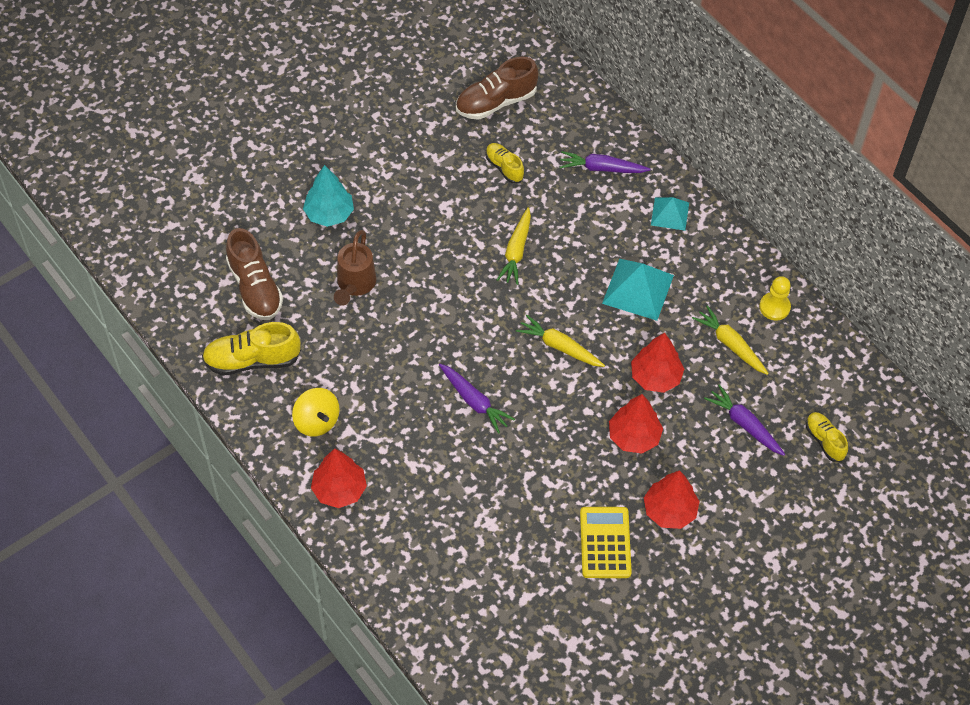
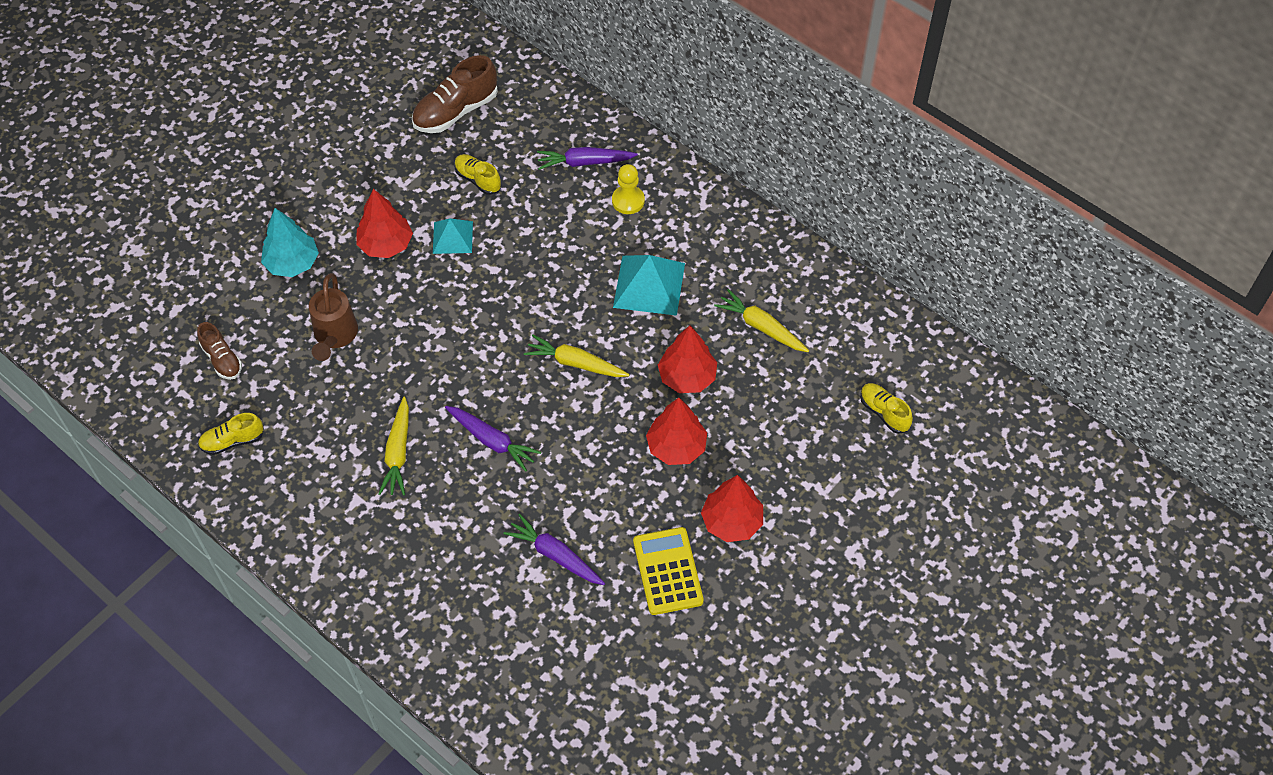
camera: 10 degrees left, 0 degrees up
yellow shoe [202,322,301,375] -> yellow shoe [198,413,264,455], size x0.59
brown shoe [226,228,283,320] -> brown shoe [197,322,242,380], size x0.59
yellow spinning top [292,388,340,437] -> none
red tree [311,448,367,508] -> red tree moved to [356,189,413,258]
yellow carrot [497,207,531,285] -> yellow carrot moved to [378,397,409,495]
turquoise pyramid [651,197,689,231] -> turquoise pyramid moved to [433,218,473,254]
purple carrot [704,384,785,456] -> purple carrot moved to [504,513,605,585]
yellow pawn [759,276,791,320] -> yellow pawn moved to [612,164,645,214]

